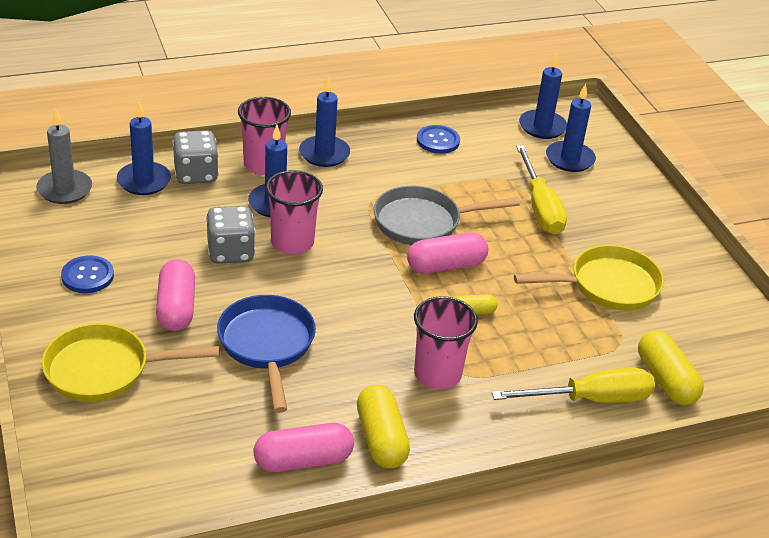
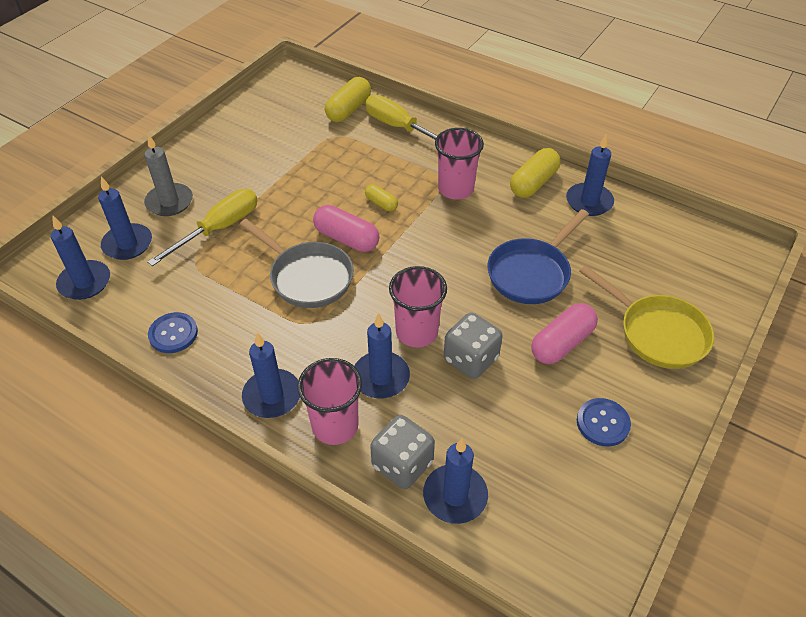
camera: 125 degrees left, 10 degrees up
grey candle [36,109,92,204] -> grey candle moved to [144,134,193,216]
pink capsule [254,423,354,472] -> blue candle [566,134,614,216]
yellow pan [514,245,664,311] -> none

